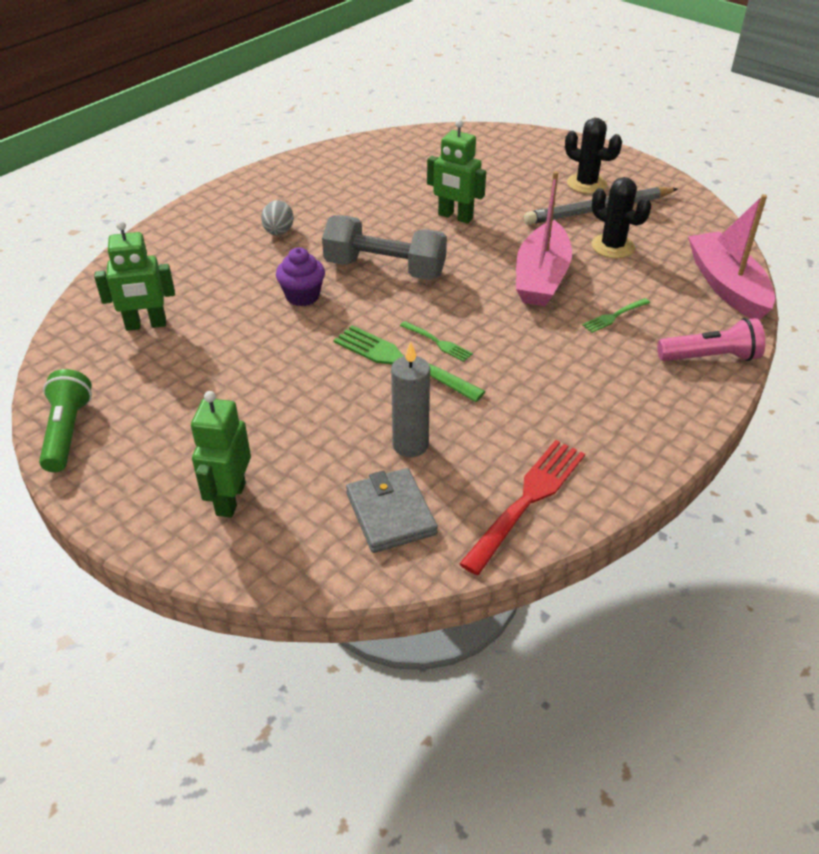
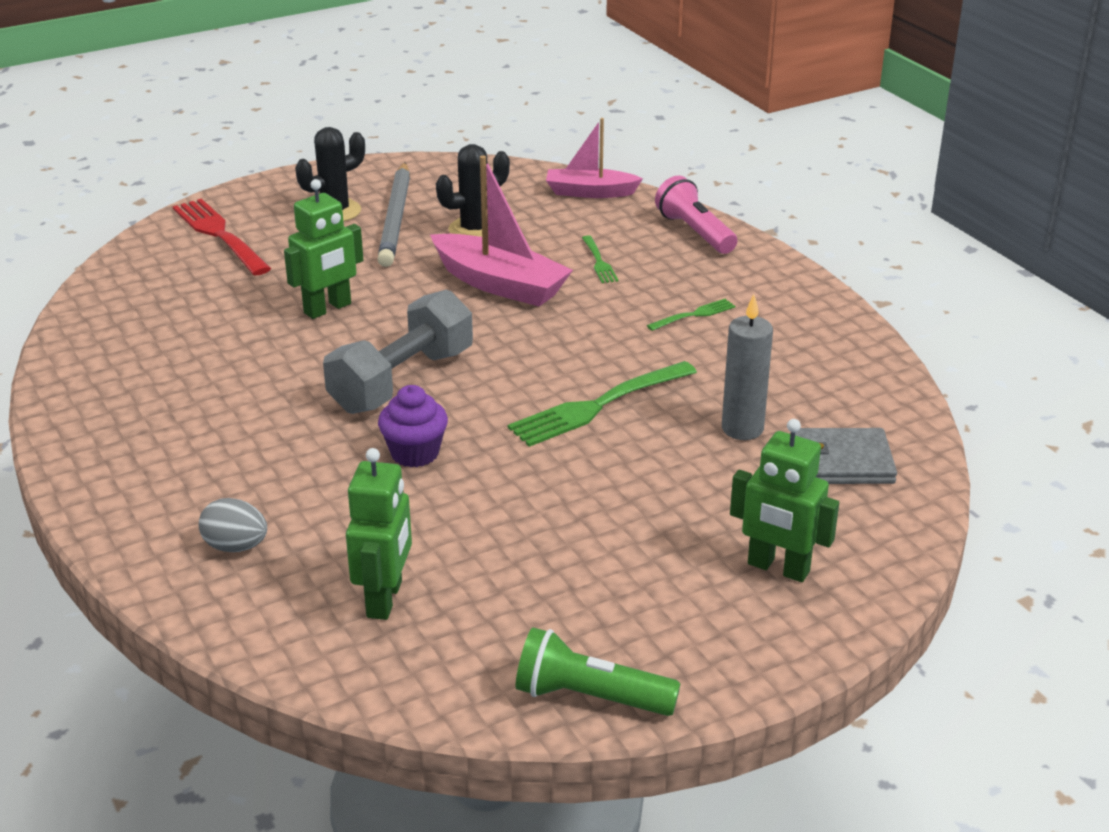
camera: 70 degrees left, 10 degrees down
grey egg [261,200,294,235] -> grey egg moved to [199,498,267,552]
green fork [400,321,473,362] -> green fork moved to [647,299,736,331]
red fork [459,440,585,575] -> red fork moved to [173,199,271,275]
pink flashlight [657,318,765,361] -> pink flashlight turned 45 degrees counterclockwise [655,176,737,254]
pink boat [688,194,775,320] -> pink boat [546,118,643,198], size x0.66

